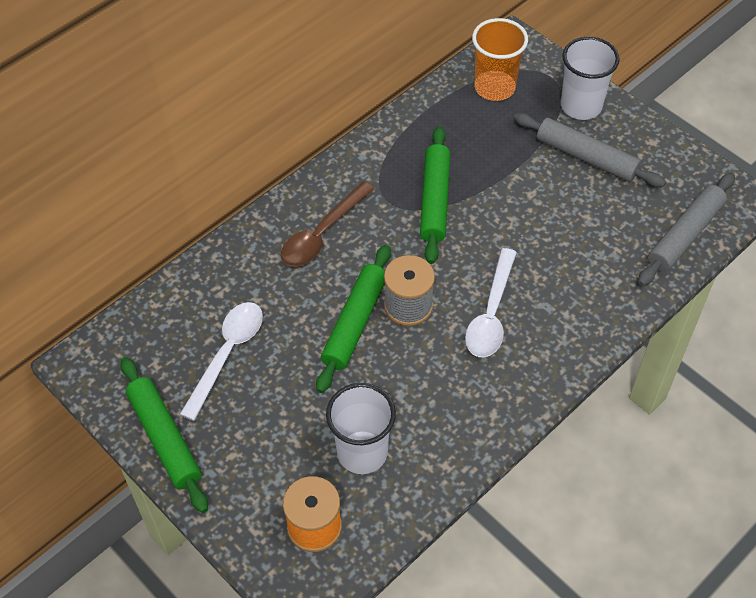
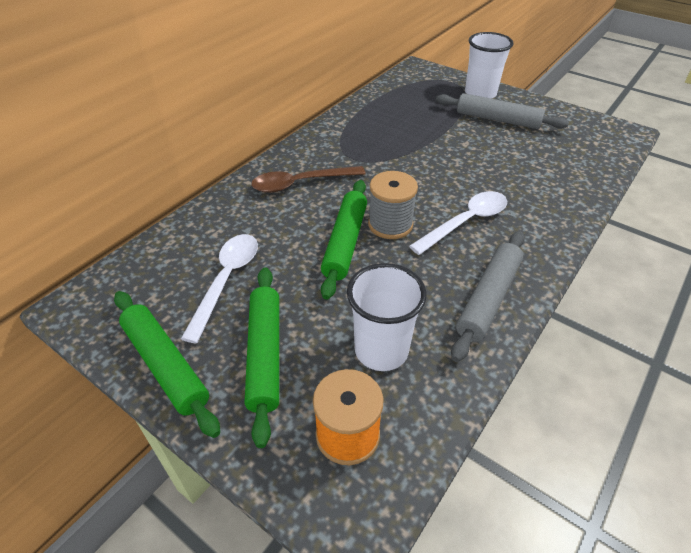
camera: 10 degrees left, 10 degrees down
brown spoon [281,181,374,267] -> brown spoon turned 45 degrees clockwise [251,166,366,193]
green rolling pin [420,126,450,264] -> green rolling pin moved to [245,267,279,448]
white spoon [465,248,517,357] -> white spoon turned 135 degrees counterclockwise [409,191,507,255]
orange cup [472,18,528,101] -> none
grey rolling pin [638,173,735,286] -> grey rolling pin moved to [451,231,525,362]

